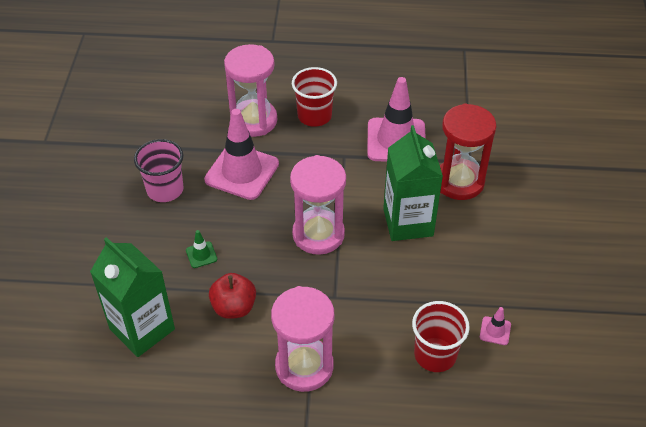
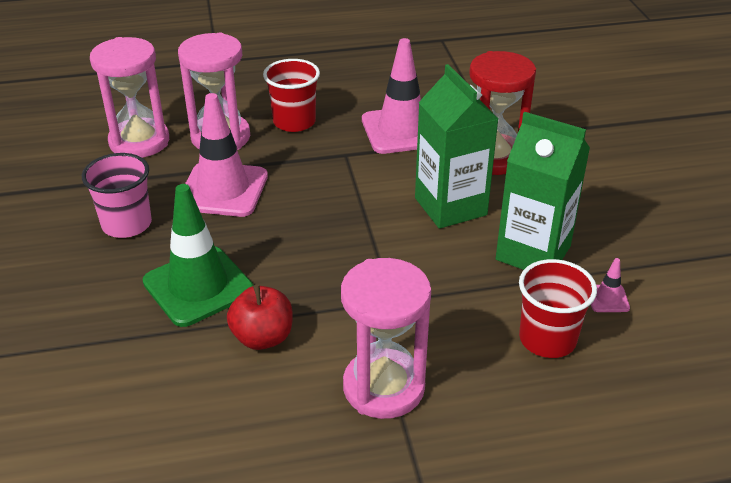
camera: 15 degrees left, 10 degrees down
green carton [90,237,175,357] -> green carton moved to [495,112,590,270]
green traffic cone [186,230,217,268] -> green traffic cone [143,184,254,327], size x2.39
pink hourglass [290,155,346,255] -> pink hourglass moved to [90,37,169,158]

